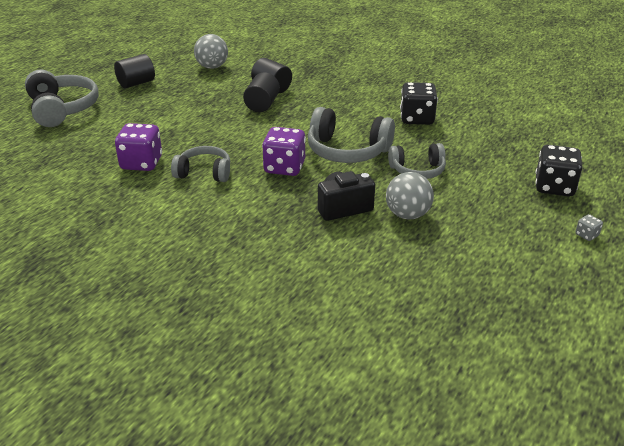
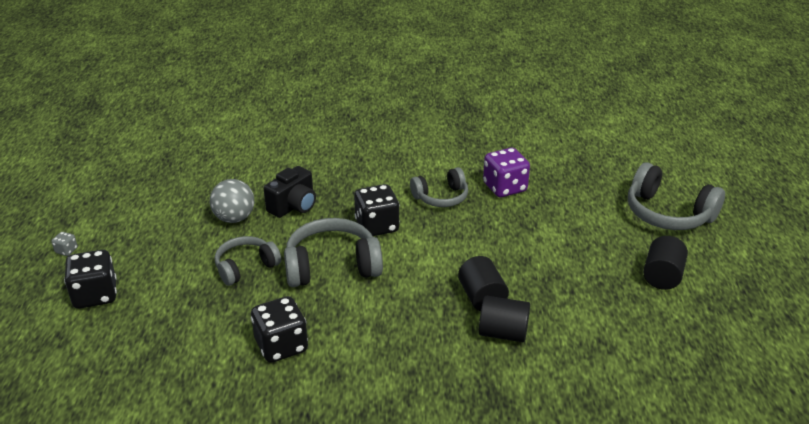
camera: 150 degrees right, 0 degrees up
grey ball [194,34,228,69] -> none
purple dice [262,127,306,176] -> black dice [354,184,400,236]

